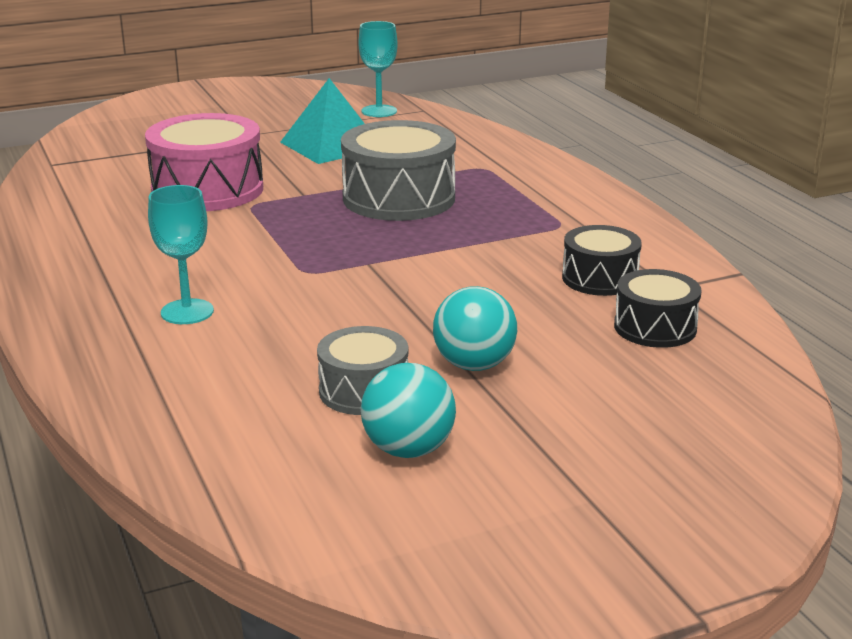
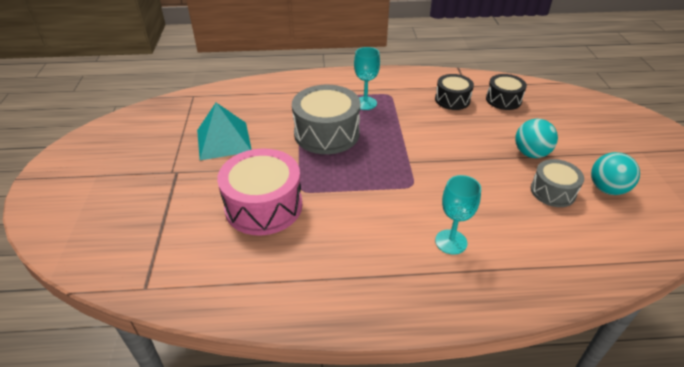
camera: 70 degrees left, 15 degrees up
turquoise goblet [359,21,398,117] -> turquoise goblet moved to [354,47,380,110]

